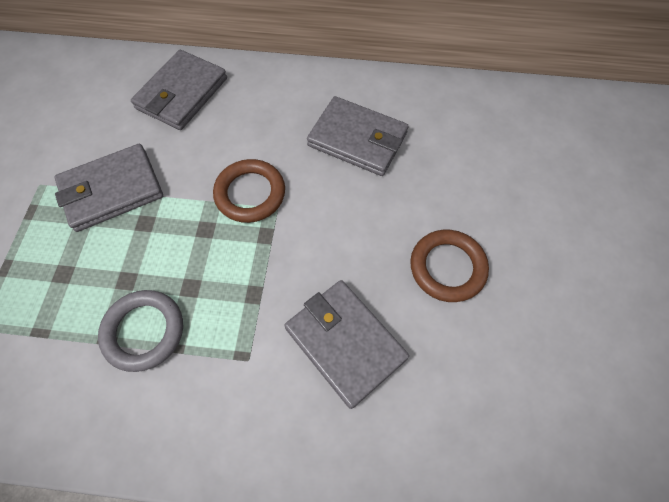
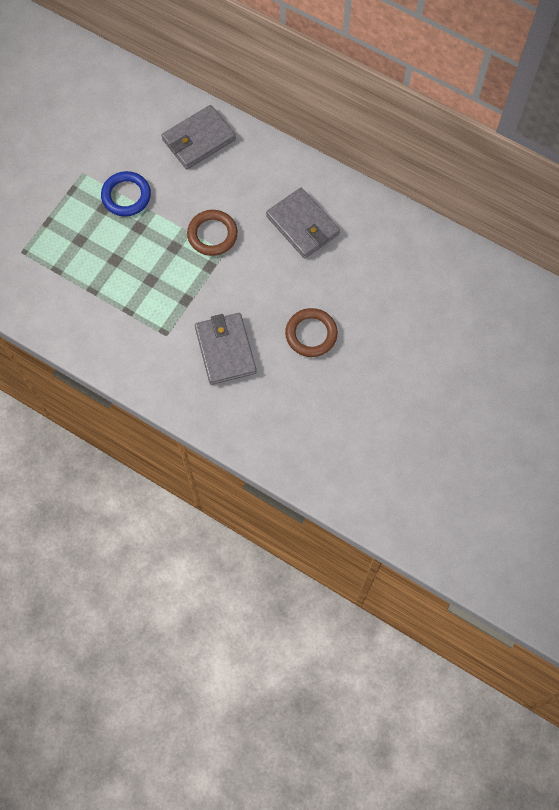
camera: 25 degrees right, 5 degrees up
grey wallet [54,144,163,232] -> blue ring [101,171,151,216]
grey ring [98,290,183,372] -> none

